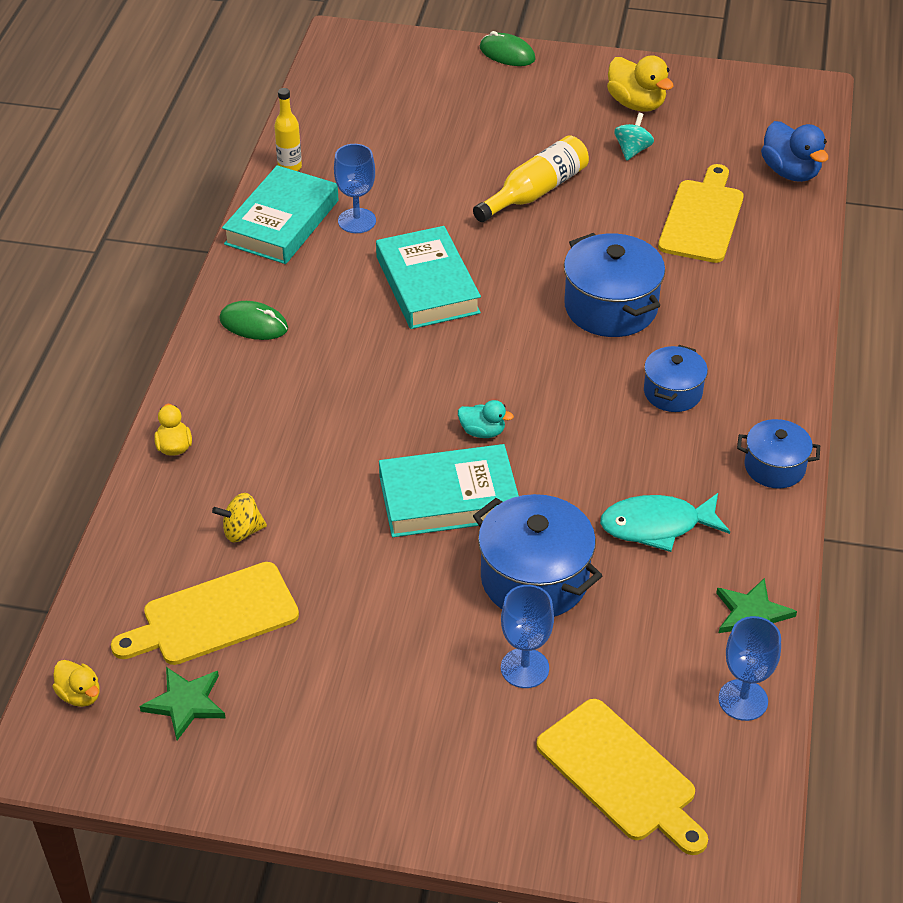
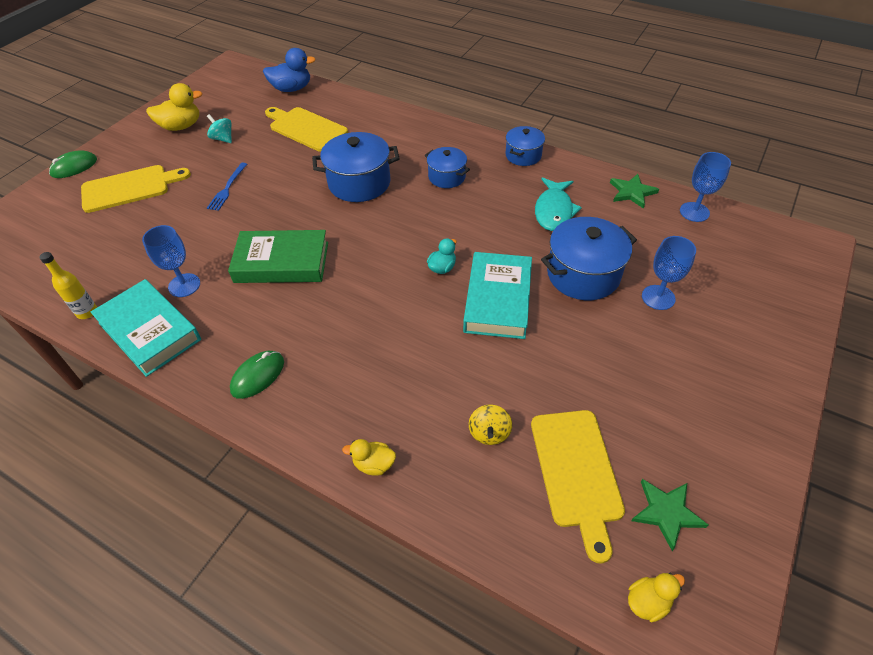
camera: 70 degrees left, 5 degrees up
turquoise book [376,226,481,329] -> green book [228,230,328,283]
yellow bottle [473,135,589,222] -> blue fork [207,163,247,211]
yellow cutting board [536,699,708,855] -> yellow cutting board moved to [81,165,191,213]

